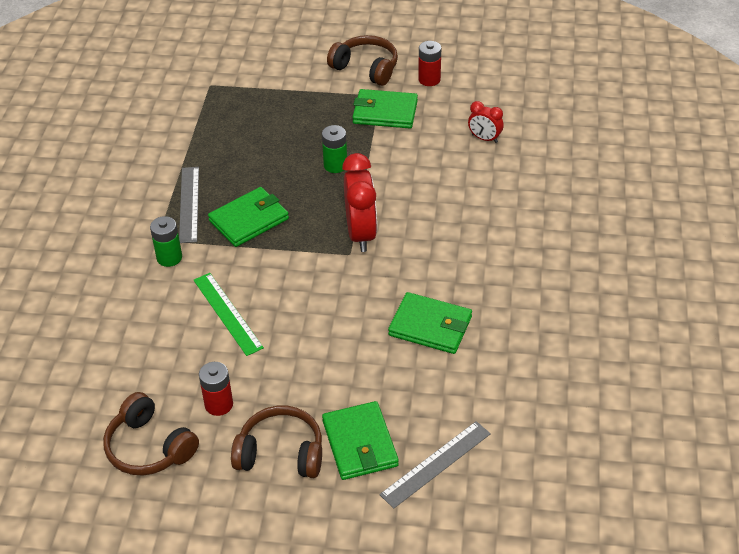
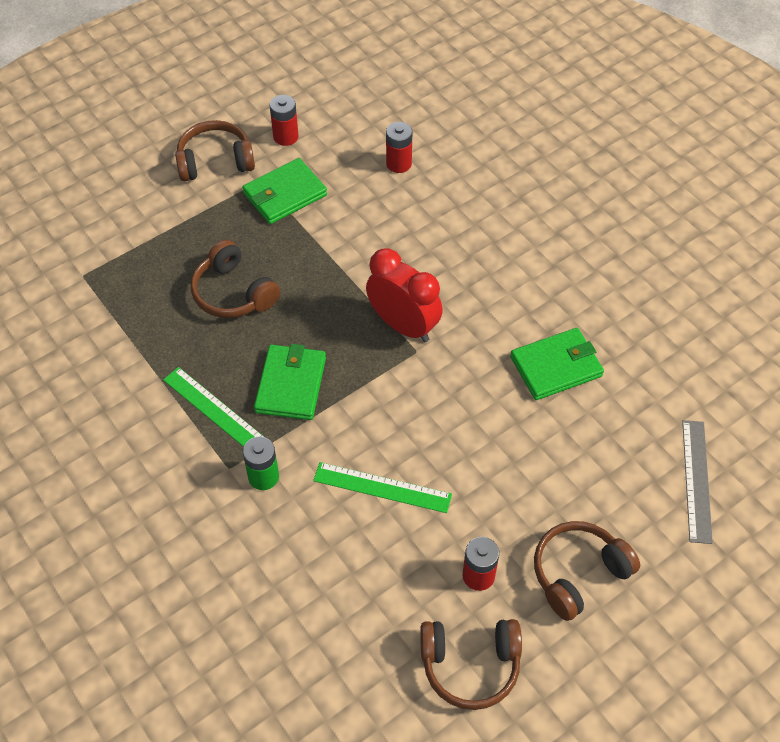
camera: 45 degrees left, 10 degrees up
grey ruler [179,167,199,243] -> green ruler [163,367,264,447]
green battery [322,125,347,173] -> none
green wallet [322,401,399,480] -> none
red clock [468,101,504,143] -> red battery [386,122,412,173]
none -> brown headphones [191,240,280,318]

